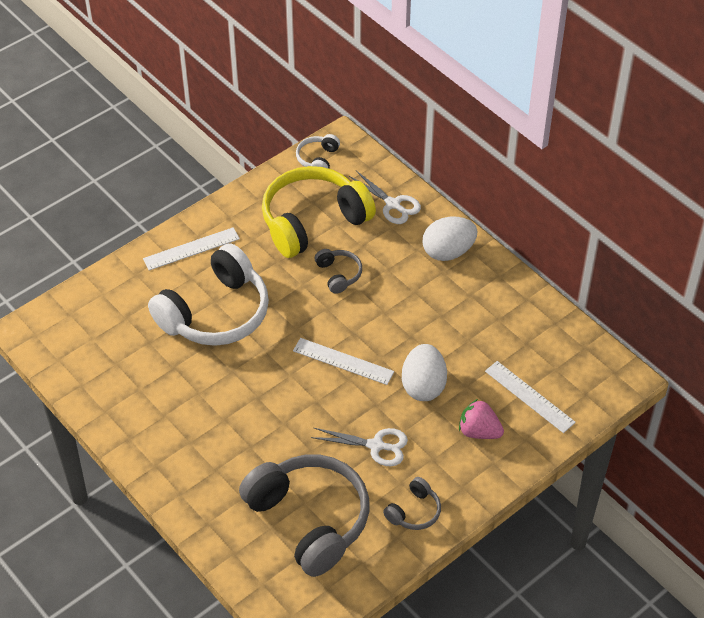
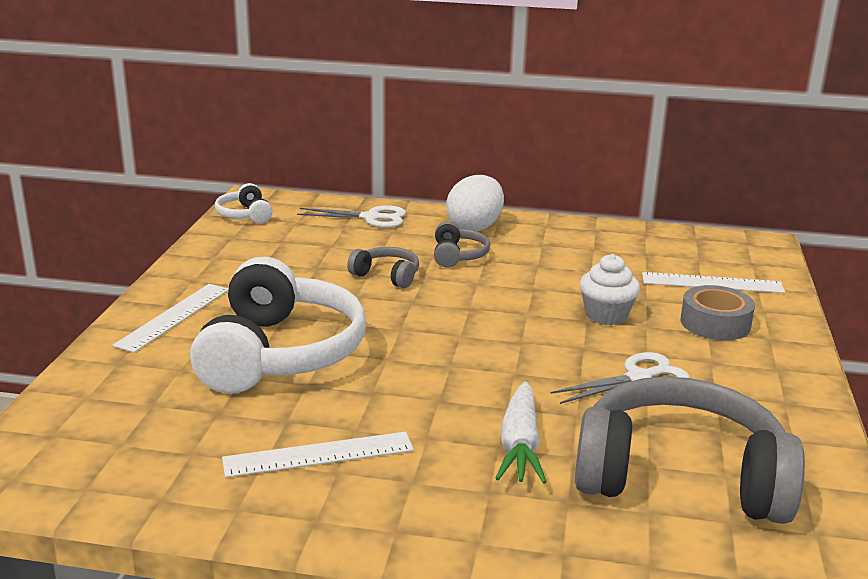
camera: 40 degrees left, 25 degrees down
yellow headphones [262,166,376,258] -> none
white ruler [293,338,394,385] -> white ruler moved to [222,432,414,478]
grey headphones [383,477,441,530] -> grey headphones moved to [434,221,490,268]
white egg [402,344,447,401] -> white cupcake [580,254,640,325]
pink strawberry [459,399,504,439] -> grey tape [681,285,755,340]
none -> white carrot [495,382,546,484]

